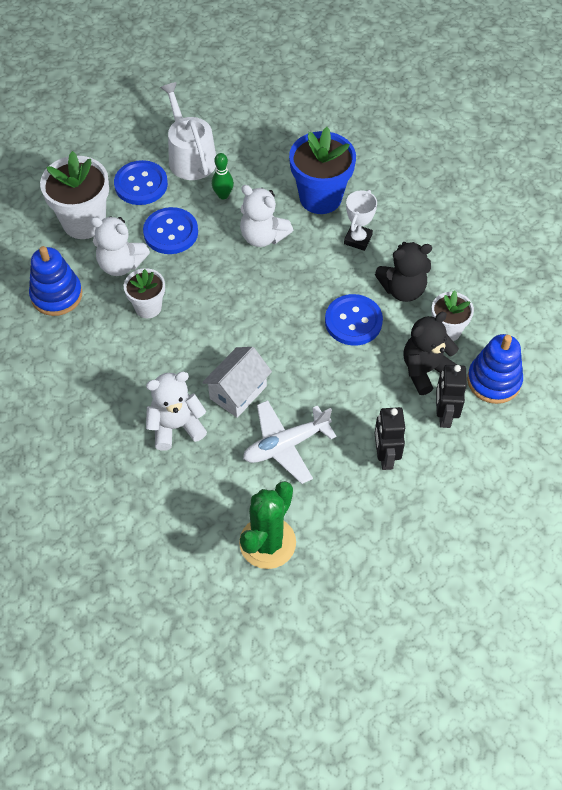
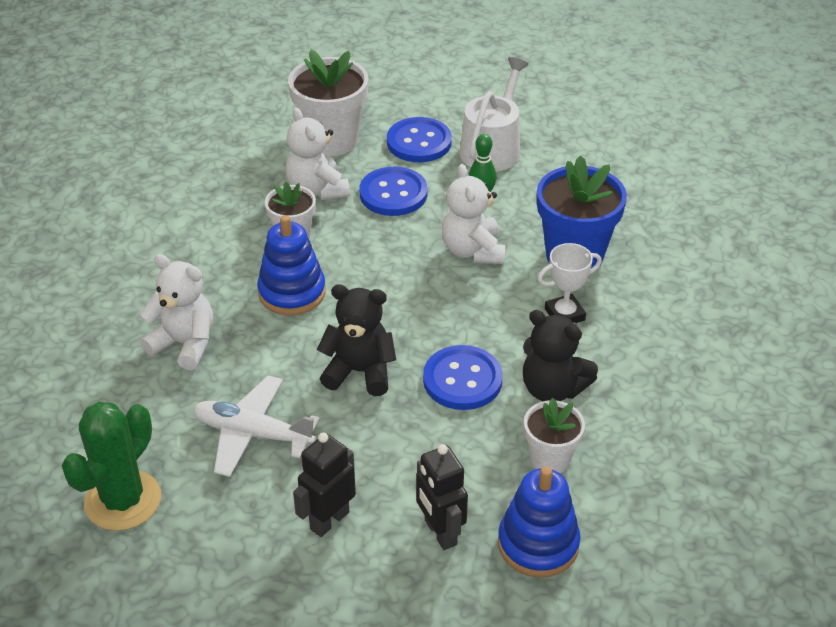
camera: 45 degrees right, 15 degrees down
blue stacking toy [29,246,82,316] -> blue stacking toy moved to [257,215,326,315]
white house [202,347,272,418] -> none
green cactus [239,481,296,569] -> green cactus turned 45 degrees counterclockwise [62,402,161,531]
black teddy bear [403,312,459,395] -> black teddy bear moved to [317,285,396,396]
black robot [436,365,467,428] -> black robot turned 75 degrees counterclockwise [416,444,468,550]

